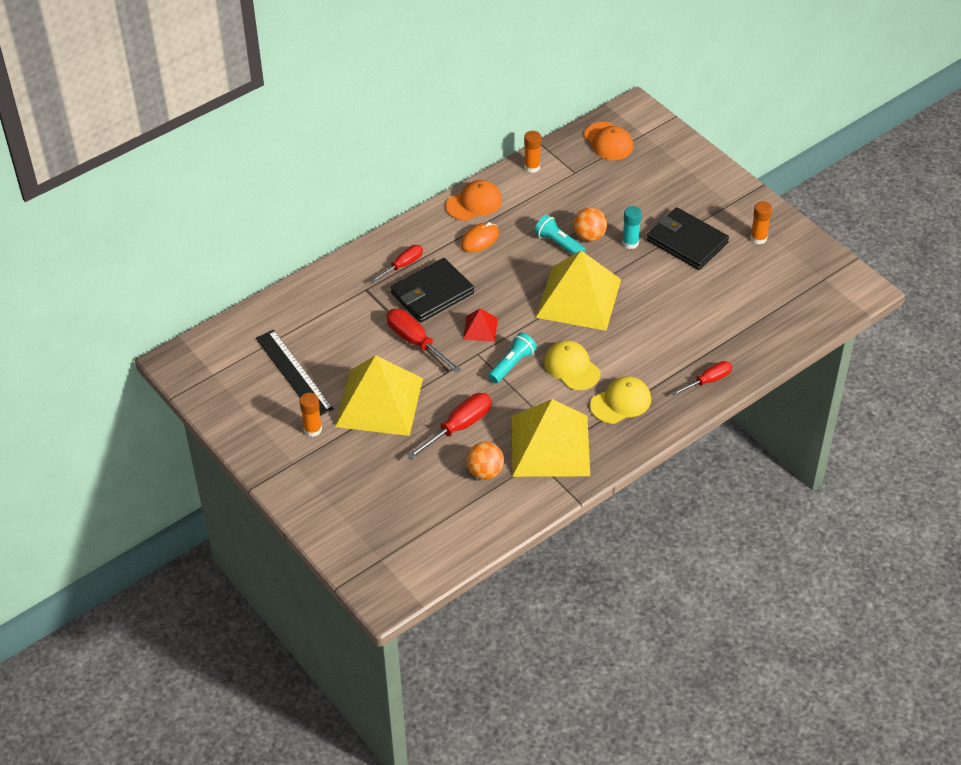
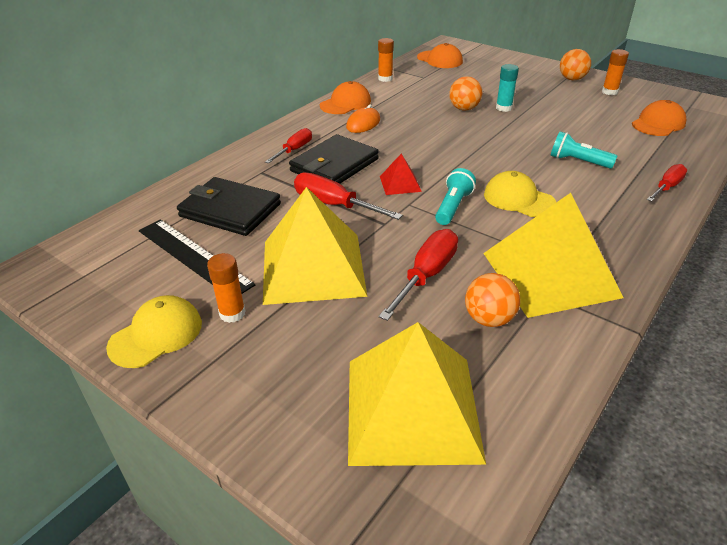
camera: 15 degrees left, 10 degrees down
turquoise flashlight [534,215,586,255] -> turquoise flashlight moved to [551,131,617,169]
yellow pyramid [536,251,621,331] -> yellow pyramid moved to [348,322,486,466]
yellow cap [590,376,651,424] -> yellow cap moved to [106,295,202,368]
black wallet [647,207,729,270] -> black wallet moved to [177,177,281,236]
none -> orange ball [560,49,591,80]
none -> orange cap [632,100,686,136]

